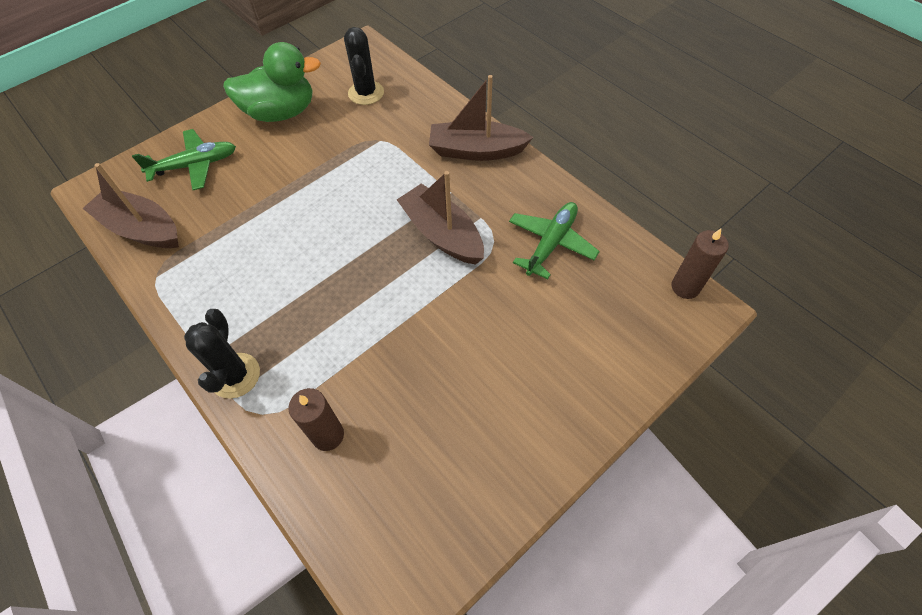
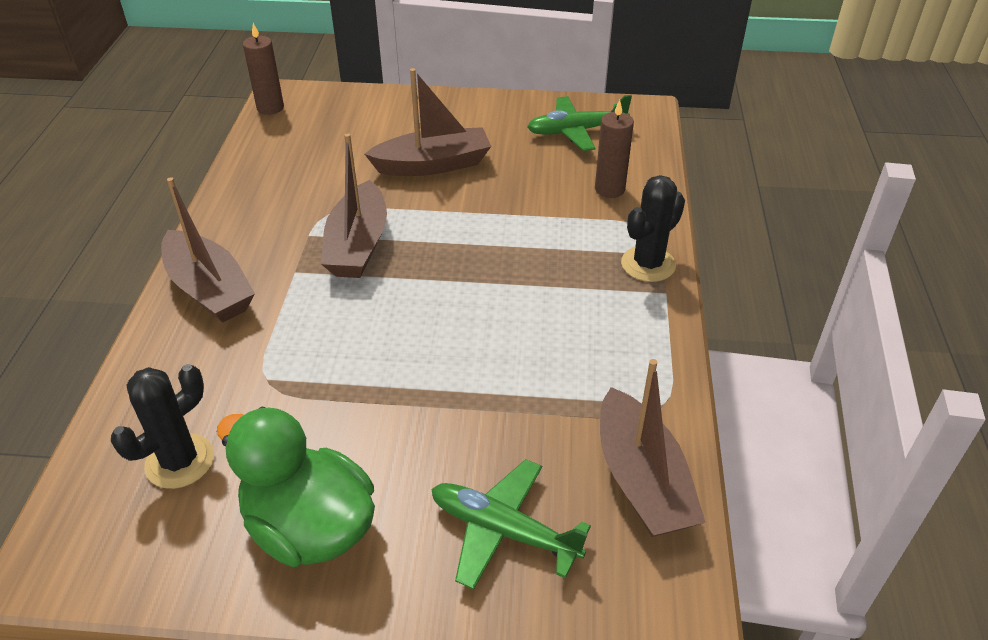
camera: 135 degrees left, 15 degrees down
green plane [509,202,600,280] -> green plane moved to [527,95,632,151]
none -> brown boat [365,68,491,176]

